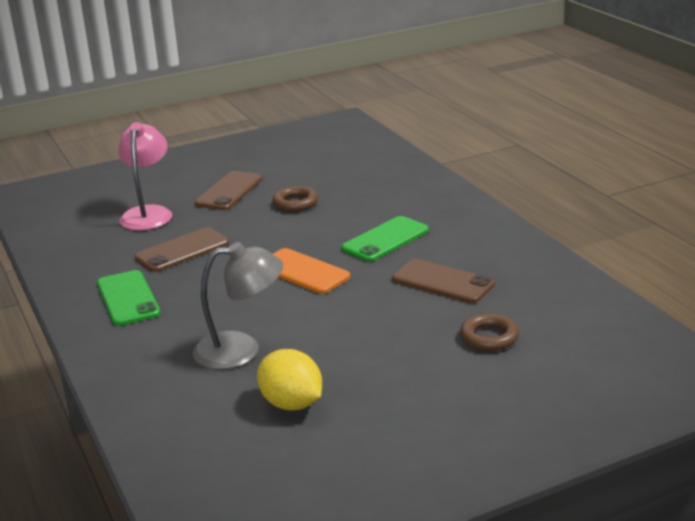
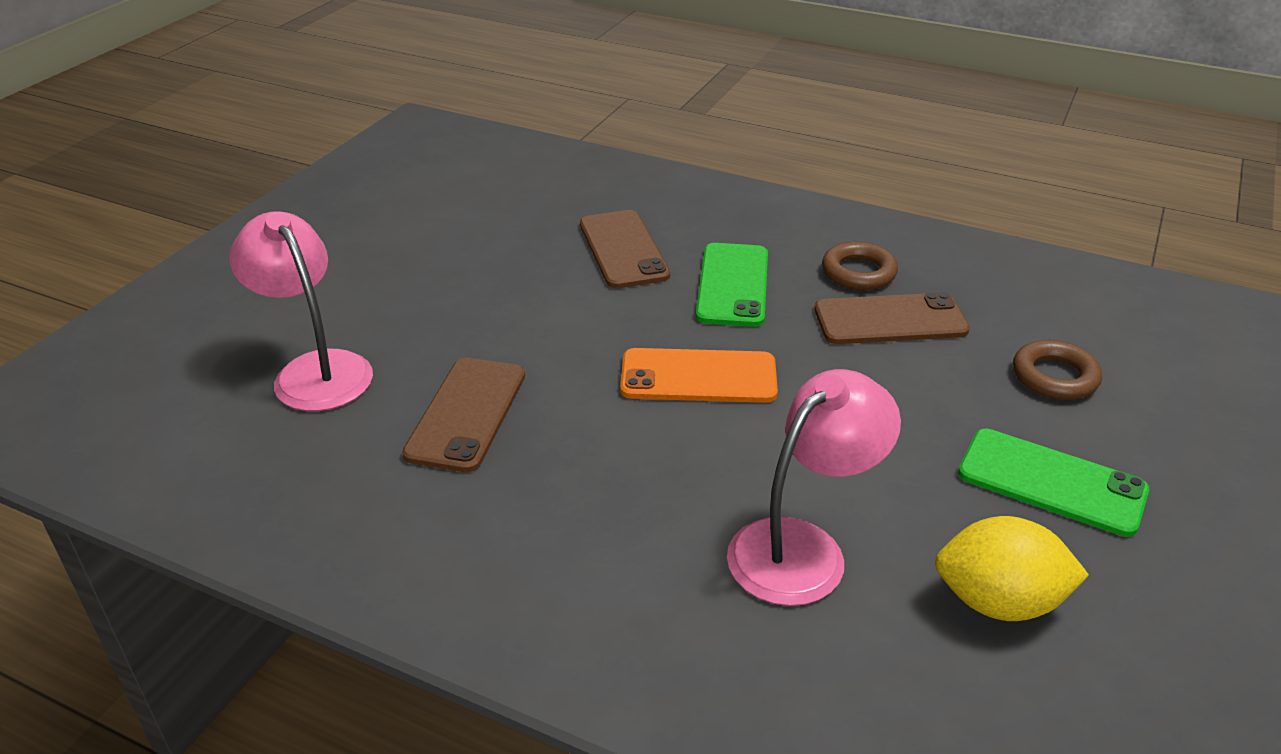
camera: 40 degrees left, 10 degrees up
green phone [97,270,160,326] -> green phone moved to [958,429,1149,537]
grey lamp [193,242,283,369] -> pink lamp [727,369,901,606]
brown phone [195,171,263,210] -> brown phone moved to [580,210,670,289]
brown ring [273,186,318,211] -> brown ring moved to [822,242,898,290]

